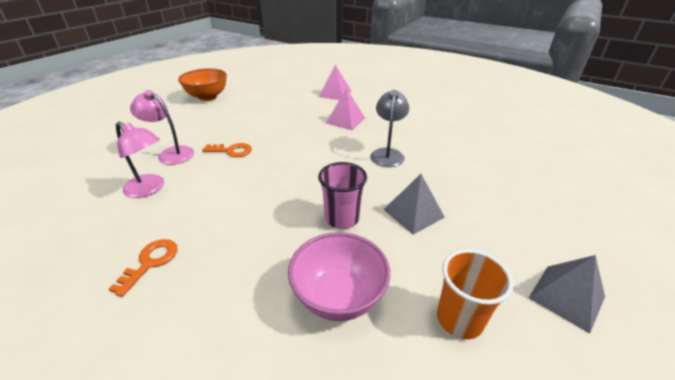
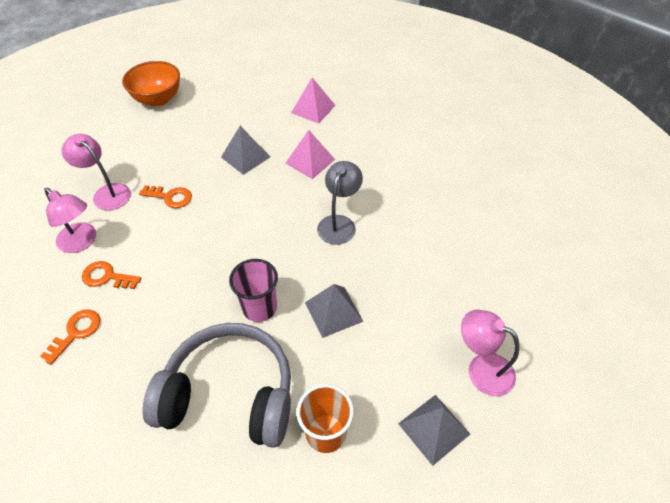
camera: 10 degrees right, 15 degrees up
pink bowl [288,232,390,321] -> grey headphones [143,323,291,448]
none -> orange key [82,261,141,289]
none -> grey pyramid [221,126,270,175]
none -> pink lamp [461,310,519,396]

